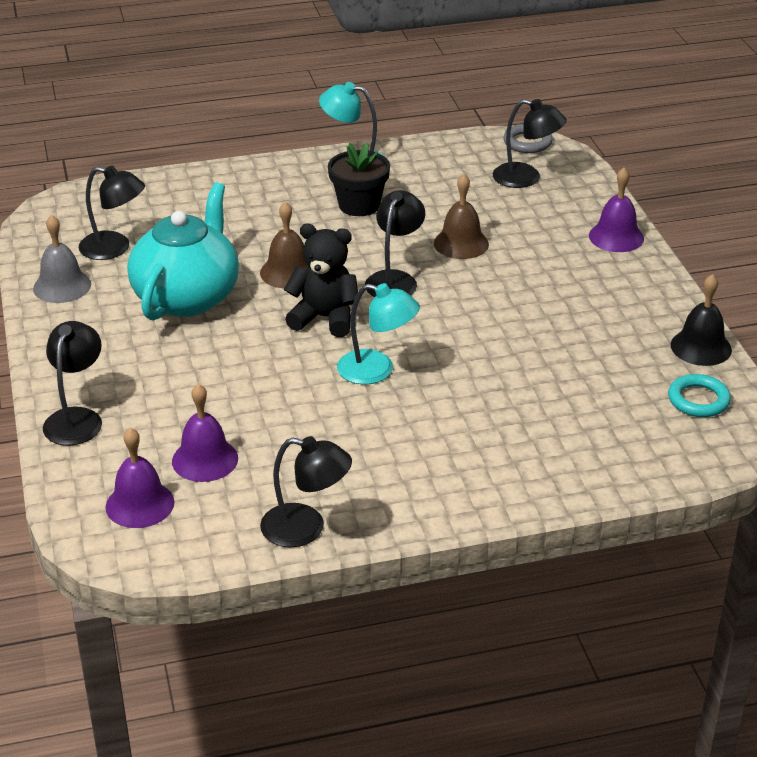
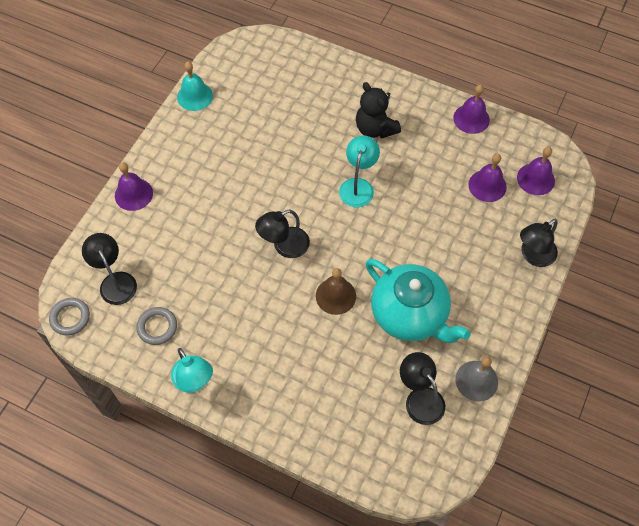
camera: 140 degrees left, 25 degrees up
turquoise teapot [127,182,239,321] -> turquoise teapot turned 105 degrees counterclockwise [366,259,471,343]
black lamp [260,436,352,547] -> purple bell [453,85,490,134]
black teddy bear [284,224,358,337] -> black teddy bear moved to [356,82,401,138]
black flower pot [328,143,390,216] -> none
turquoise lamp [337,283,420,385] -> turquoise lamp turned 45 degrees clockwise [339,135,380,207]
brown bell [434,174,489,259] -> none
turquoise ring [668,374,731,417] -> none
black bell [671,274,732,366] -> turquoise bell [177,62,213,111]
none -> grey ring [136,307,177,345]

